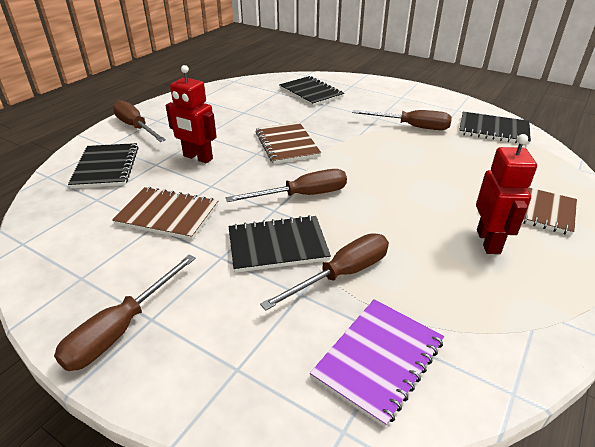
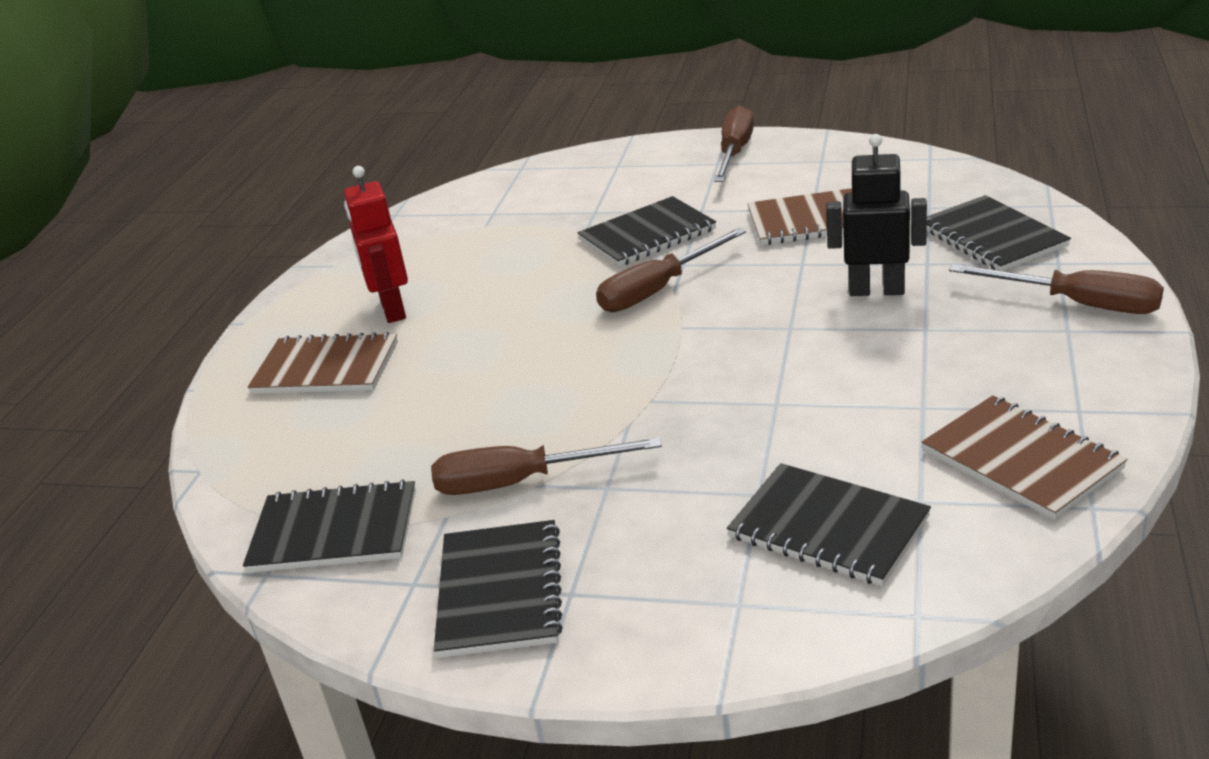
camera: 165 degrees right, 5 degrees down
red robot [166,65,217,163] -> black robot [826,134,927,296]
brown notebook [256,122,321,164] -> brown notebook moved to [922,395,1127,520]
brown screwdriver [260,233,389,311] -> none
purple notebook [310,299,444,427] -> none
none -> black notebook [434,520,563,658]

